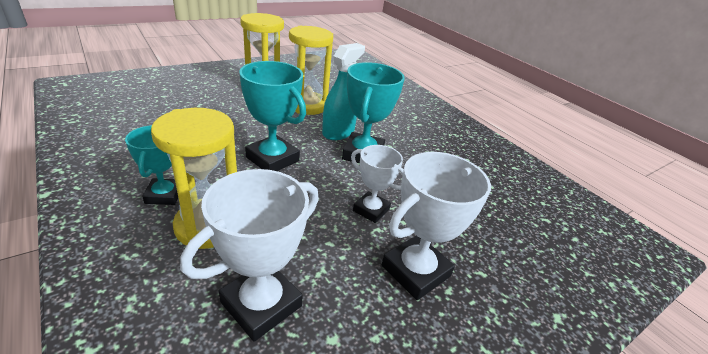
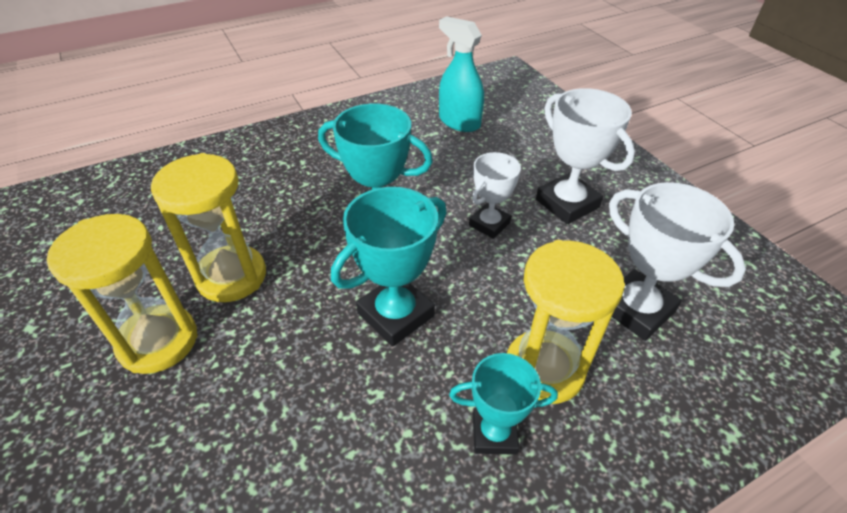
camera: 80 degrees left, 10 degrees up
turquoise spray bottle [322,43,365,140] -> turquoise spray bottle moved to [439,16,484,132]

